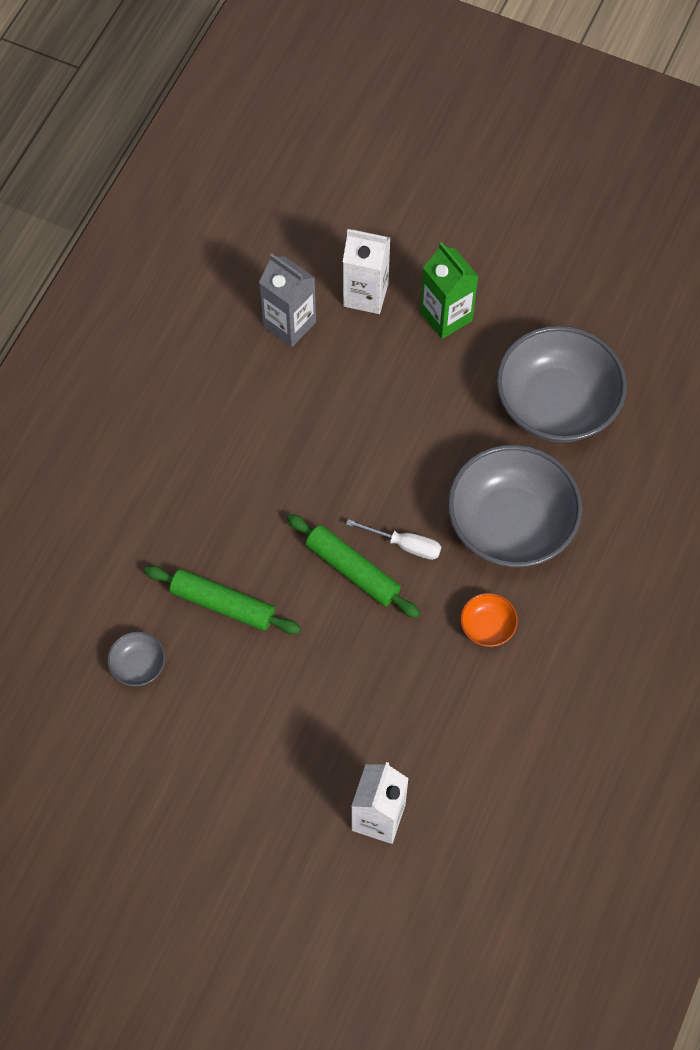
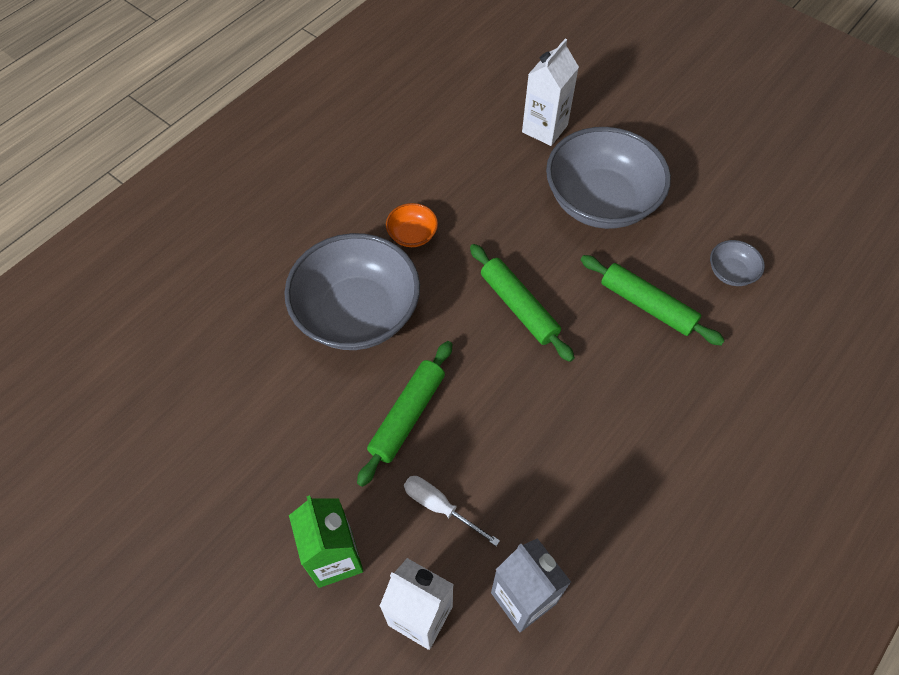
camera: 165 degrees left, 5 degrees down
white screwdriver [346,519,441,560] -> white screwdriver moved to [404,476,500,546]
grey bowl [496,326,627,443] -> grey bowl moved to [546,127,671,229]
none -> green rolling pin [357,341,452,487]

